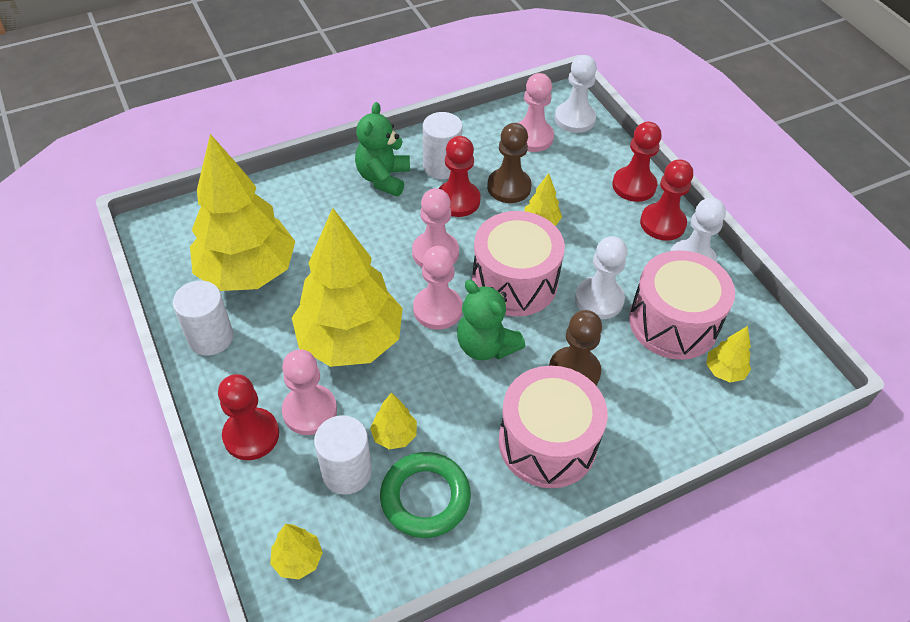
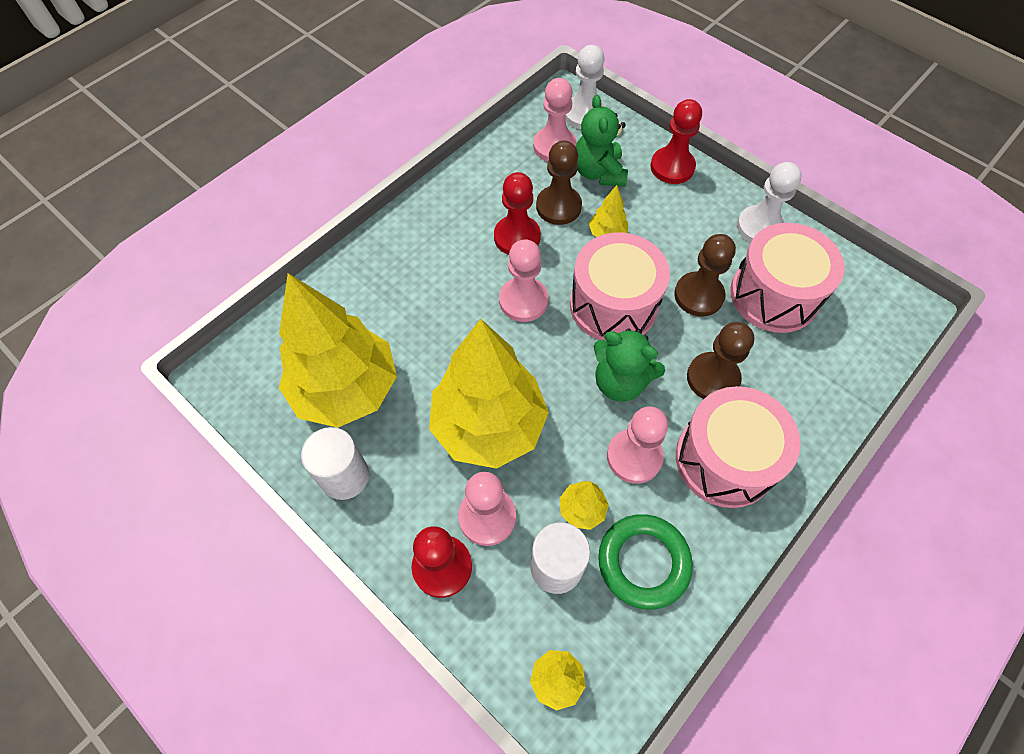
camera: 20 degrees left, 10 degrees up
green teddy bear [355,102,410,196] -> green teddy bear moved to [576,95,628,187]
pink pawn [413,246,463,330] -> pink pawn moved to [607,406,668,484]
white cylinder [423,112,462,179] -> none
white pawn [575,236,628,319] -> brown pawn [674,234,736,317]
red pawn [640,159,693,241] -> none
yellow tree [706,326,751,383] -> none

